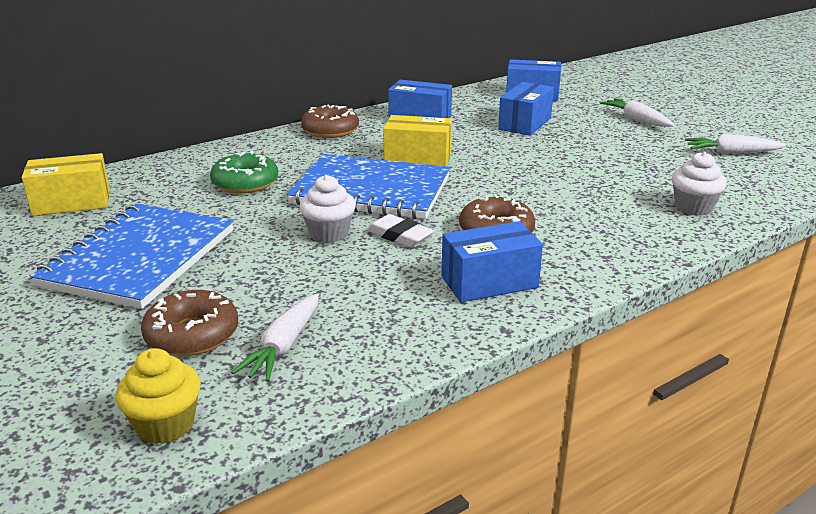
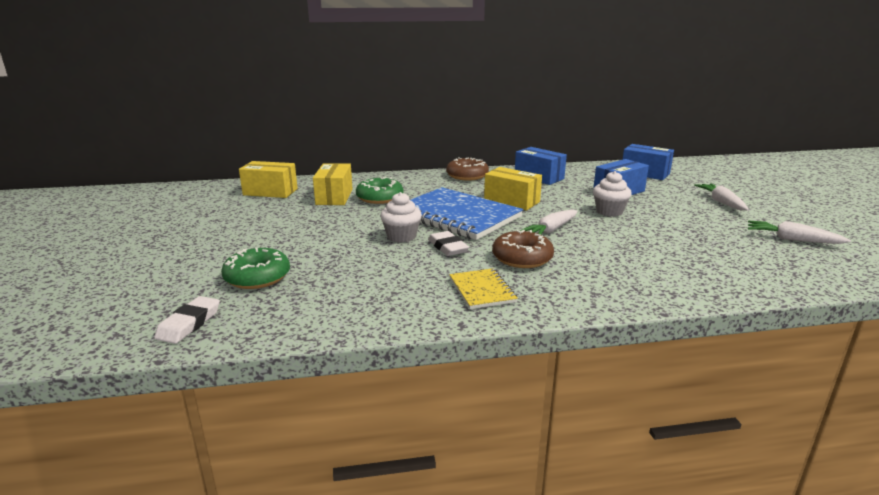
camera: 25 degrees right, 5 degrees down
blue notebook [30,204,234,309] -> none
yellow cupcake [116,348,201,444] -> white eraser [154,296,220,344]
brown donut [141,290,238,356] -> green donut [221,248,290,289]
white carrot [231,293,319,382] -> white carrot moved to [520,210,578,235]
blue box [441,221,543,302] -> yellow notebook [449,268,518,309]
white cupcake [672,152,727,216] -> white cupcake moved to [593,171,632,217]
none -> yellow box [313,163,352,205]

